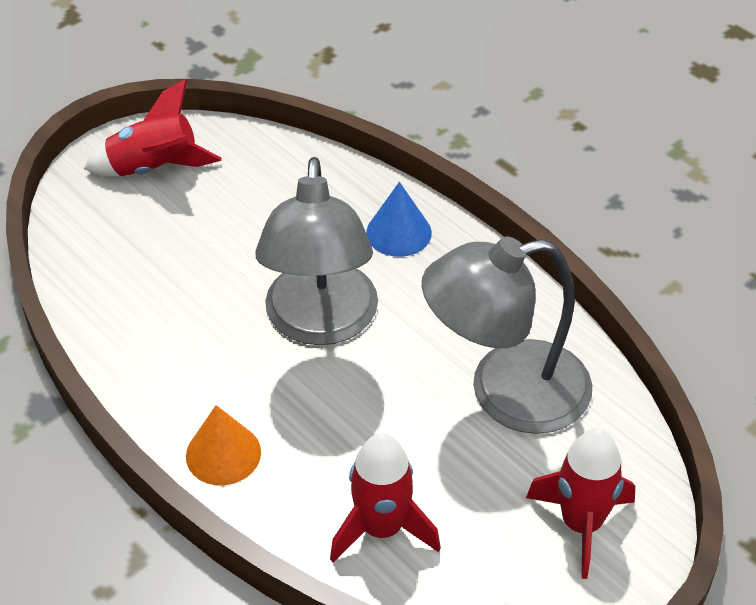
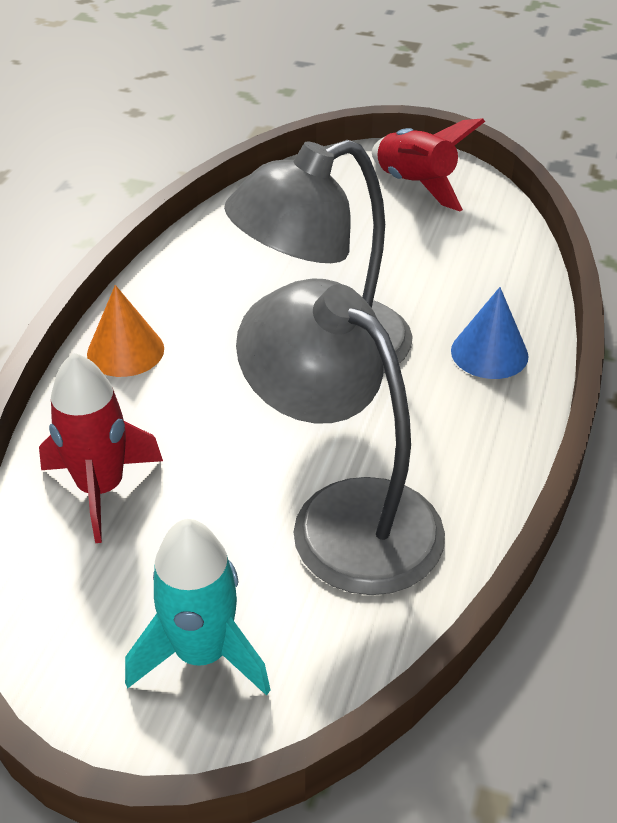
camera: 60 degrees right, 5 degrees down
red rocket [526,429,635,579] -> turquoise rocket [125,519,270,696]

